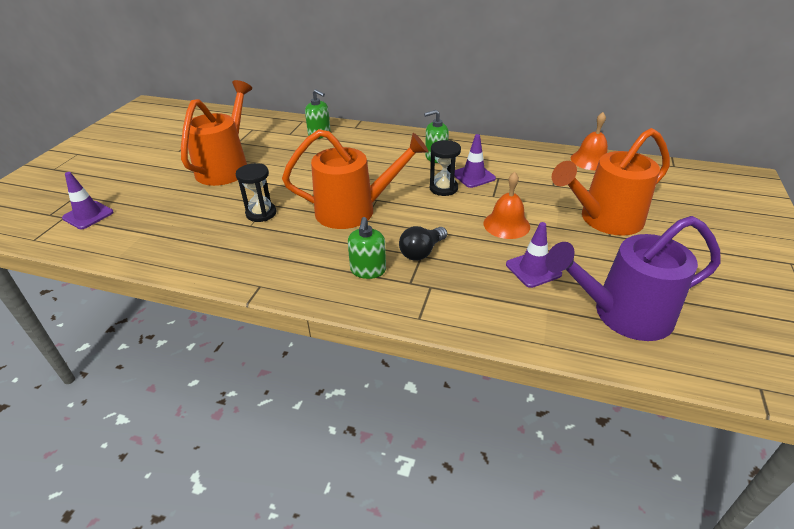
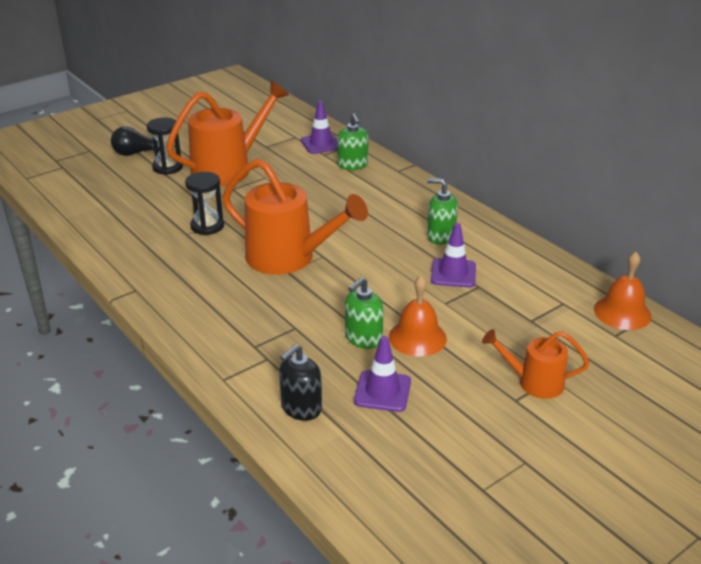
camera: 35 degrees right, 5 degrees down
purple traffic cone [62,172,114,229] -> purple traffic cone moved to [301,101,337,154]
green soap dispenser [348,217,386,279] -> green soap dispenser moved to [345,277,384,349]
black light bulb [399,226,447,261] -> black light bulb moved to [111,126,160,156]
black hourglass [430,140,461,196] -> black hourglass moved to [147,117,183,175]
purple watering can [545,216,721,341] -> none
orange watering can [552,128,670,236] -> orange watering can [482,329,589,399], size x0.54
none -> black soap dispenser [279,344,322,421]

